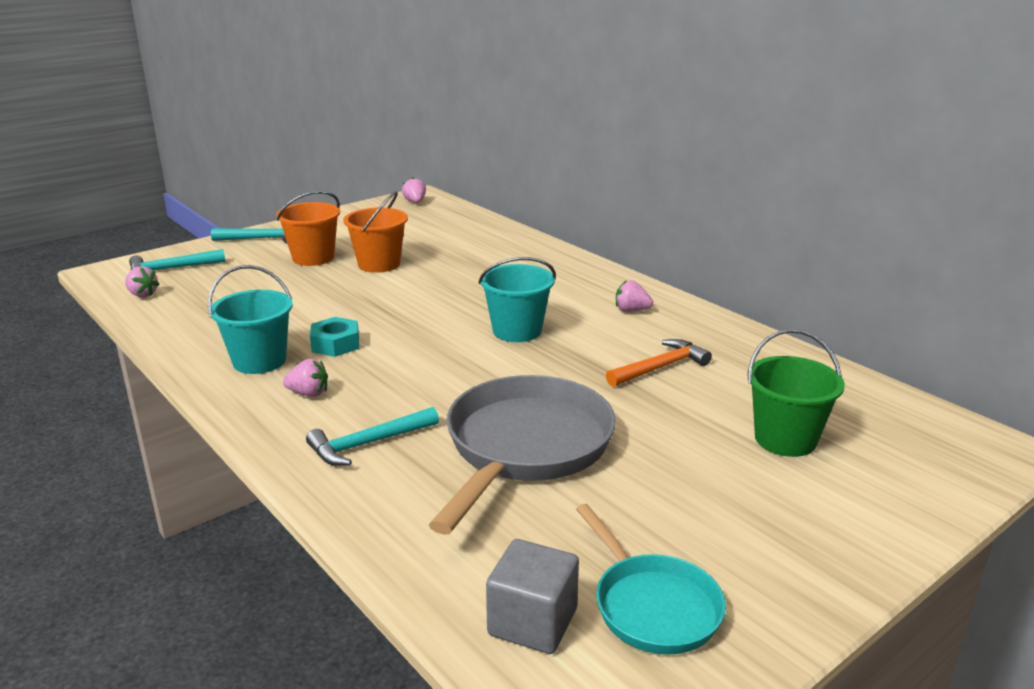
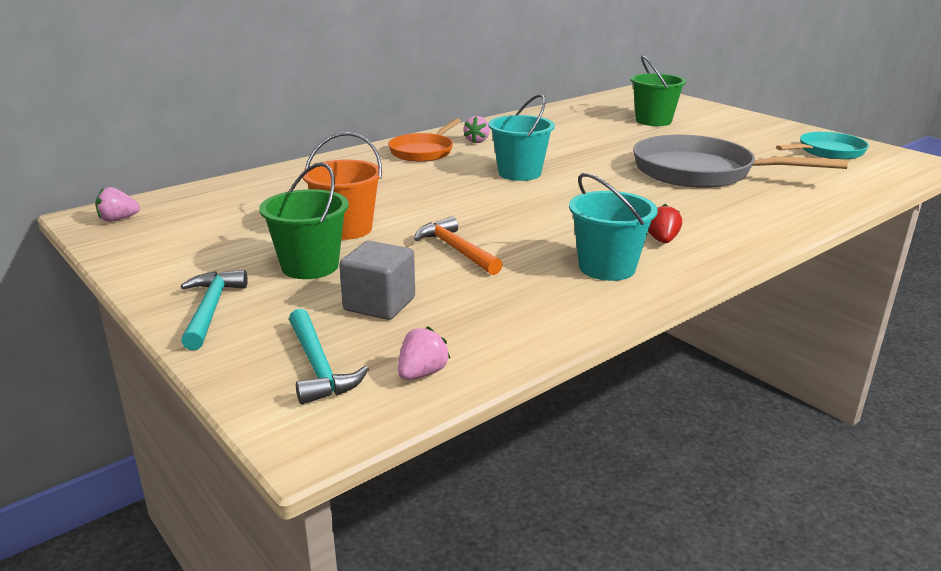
camera: 90 degrees left, 0 degrees up
orange bucket [276,191,340,266] -> green bucket [259,162,349,279]
pink strawberry [283,359,328,397] -> red strawberry [648,204,682,243]
turquoise hammer [306,407,439,466] -> none
turquoise nut [310,317,359,357] -> none
grey cube [486,539,579,654] -> grey cube moved to [339,241,415,320]
orange hammer [606,339,712,387] -> orange hammer moved to [414,216,503,275]
none -> orange pan [388,118,461,162]

